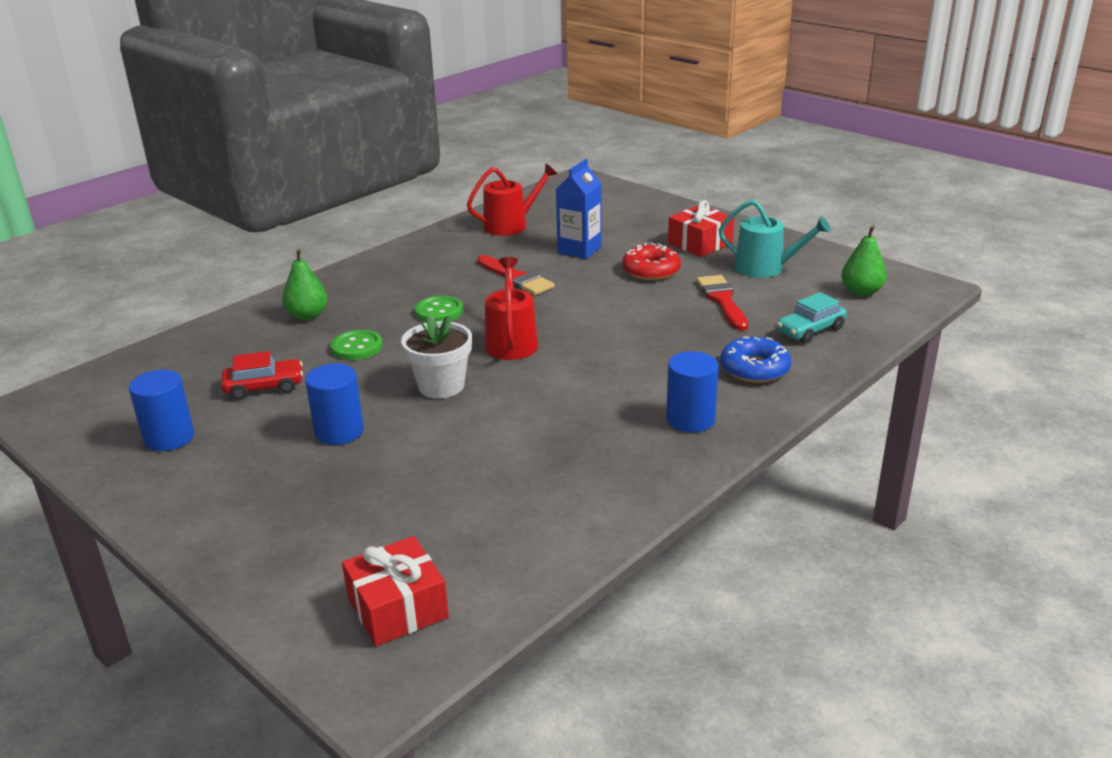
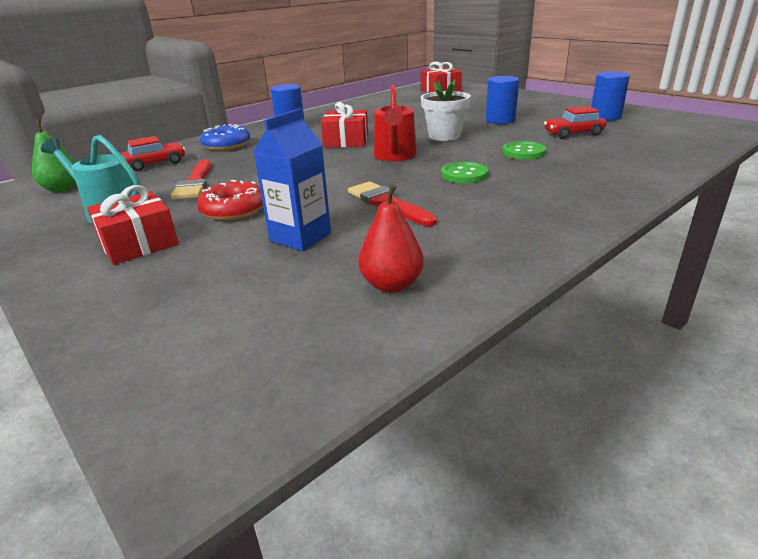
camera: 175 degrees left, 0 degrees up
green pear [282,249,328,321] -> none
red watering can [467,164,557,236] -> red pear [359,183,424,293]
turquoise car [777,292,847,344] -> red car [121,136,185,171]
none -> red gift [321,102,368,148]

